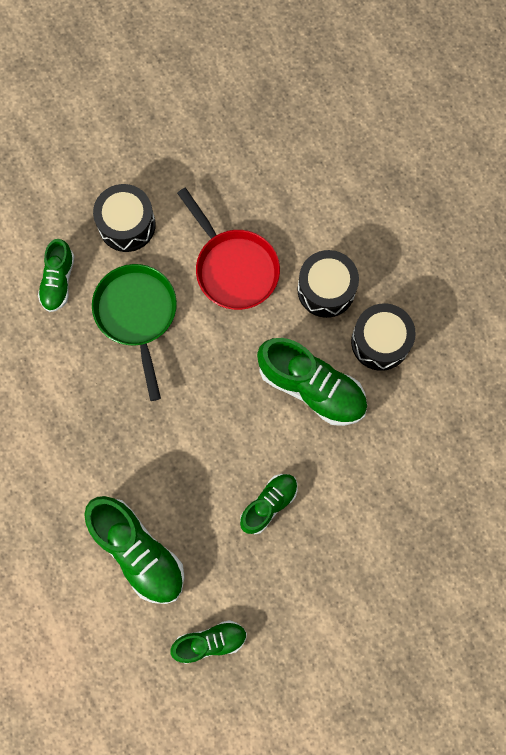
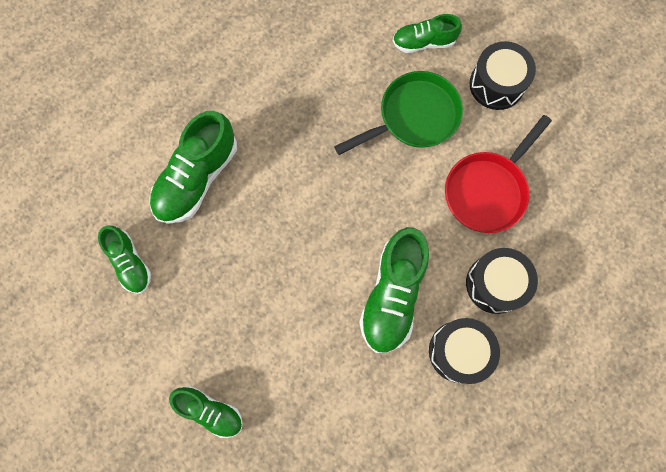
camera: 75 degrees right, 0 degrees up
green shoe [240,474,298,534] -> green shoe moved to [169,386,243,438]

